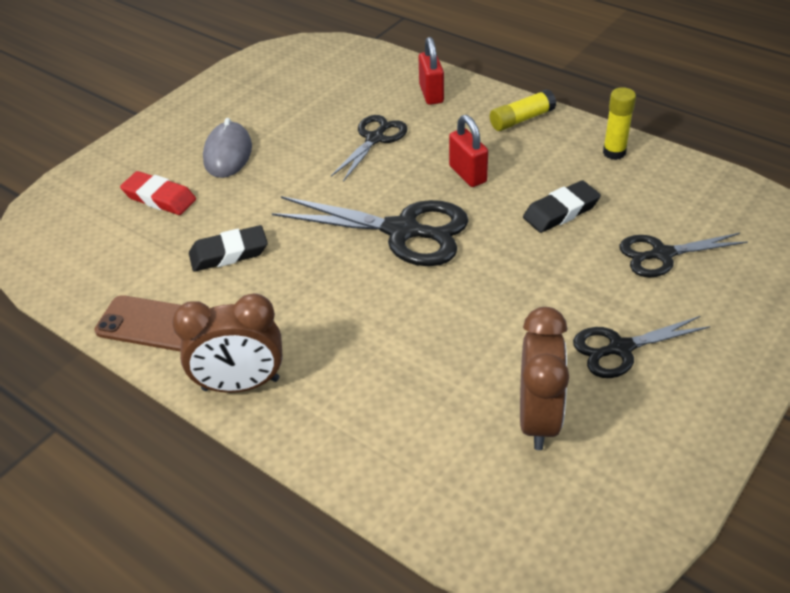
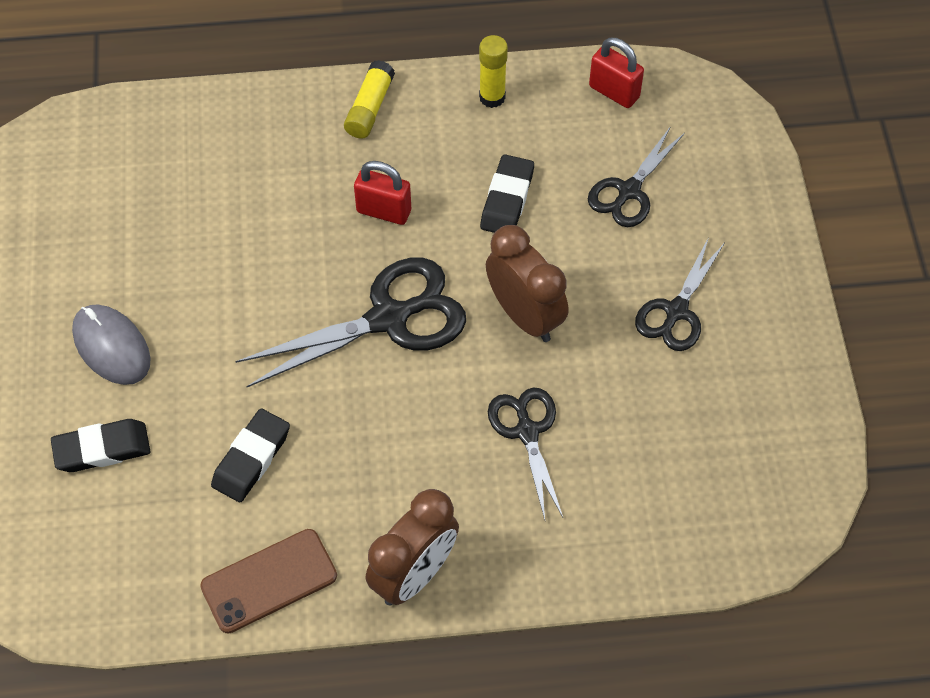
camera: 45 degrees left, 15 degrees up
red eraser [120,171,196,215] -> black eraser [51,419,151,472]
black scissors [331,115,408,182] -> black scissors moved to [488,387,563,520]
red padlock [419,37,444,105] -> red padlock moved to [589,38,644,108]
brown clock [520,307,569,450] -> brown clock moved to [486,225,568,342]

